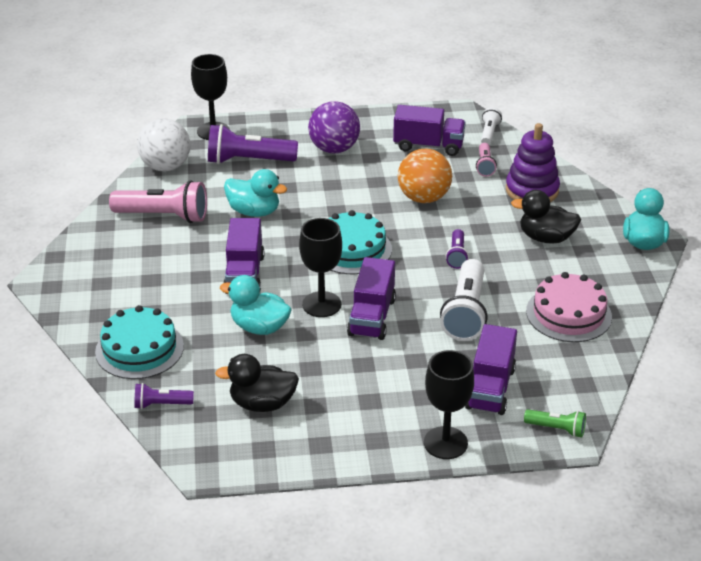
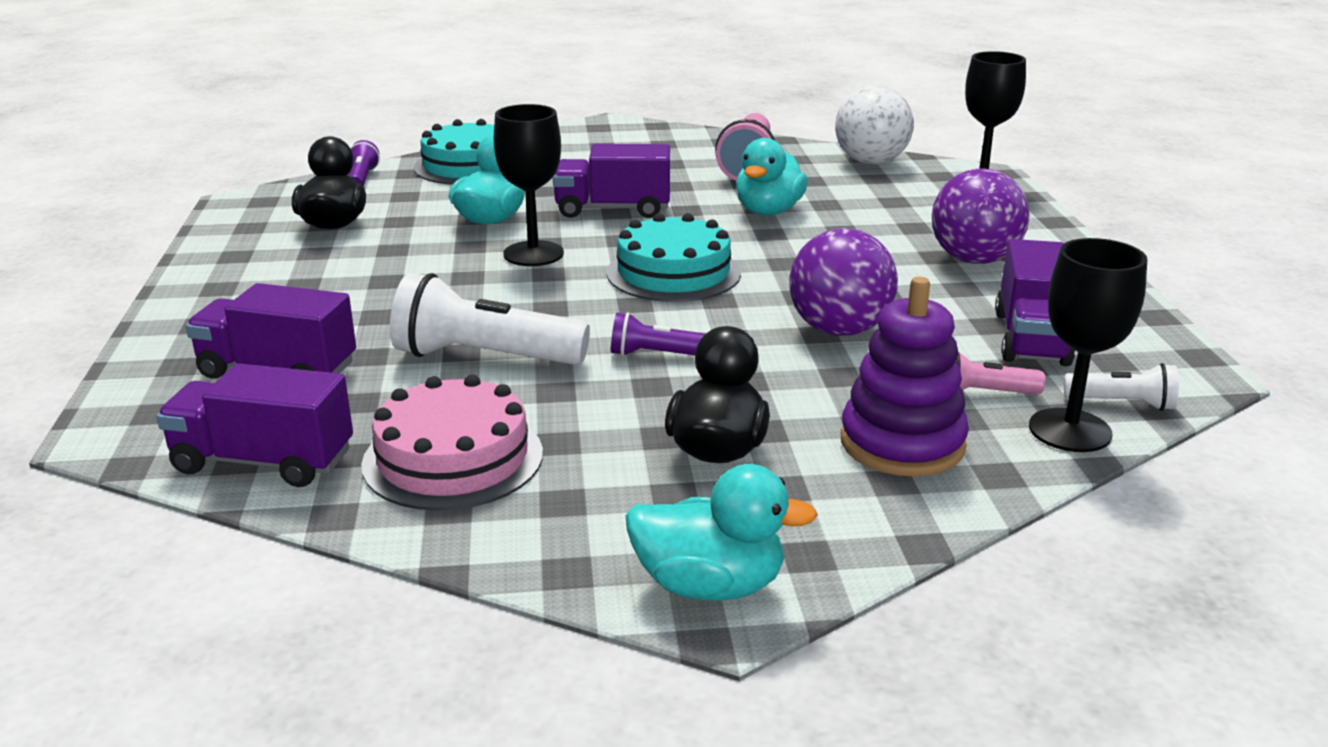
camera: 90 degrees right, 10 degrees down
purple flashlight [208,124,298,164] -> none
purple truck [347,257,396,340] -> purple truck moved to [156,363,353,487]
orange ball [398,148,452,203] -> purple ball [789,228,898,336]
black goblet [424,350,474,459] -> black goblet moved to [1029,238,1147,452]
green flashlight [524,409,586,437] -> none

